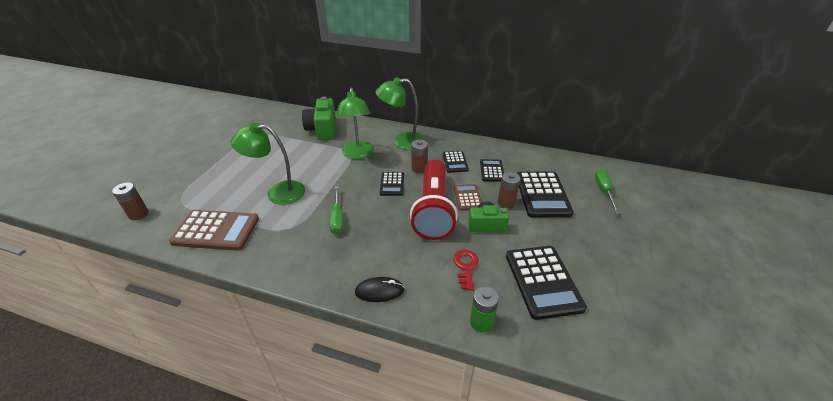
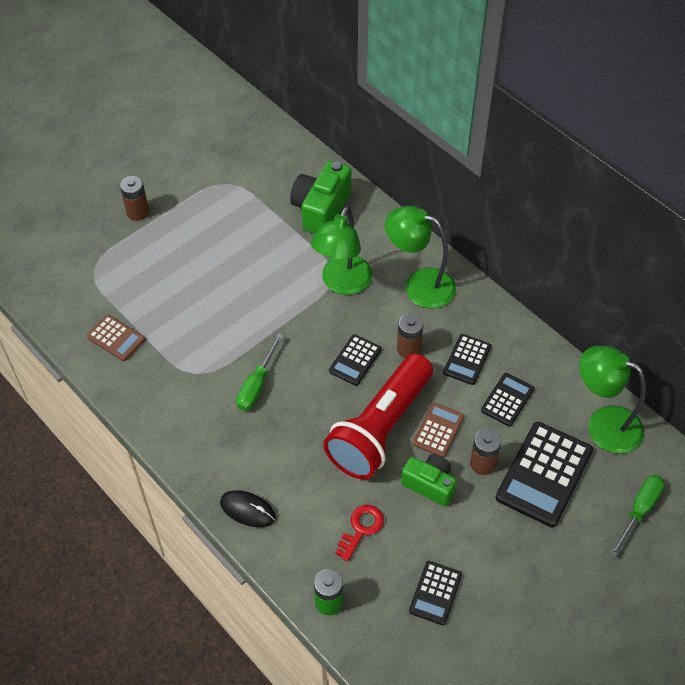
camera: 30 degrees right, 15 degrees up
brown battery [112,182,148,220] -> brown battery moved to [120,176,149,221]
brown calculator [169,210,259,251] -> brown calculator [87,315,145,361], size x0.55
green lamp [231,123,305,205] -> green lamp moved to [579,346,646,454]
black calculator [506,246,587,320] -> black calculator [409,561,462,625], size x0.55

